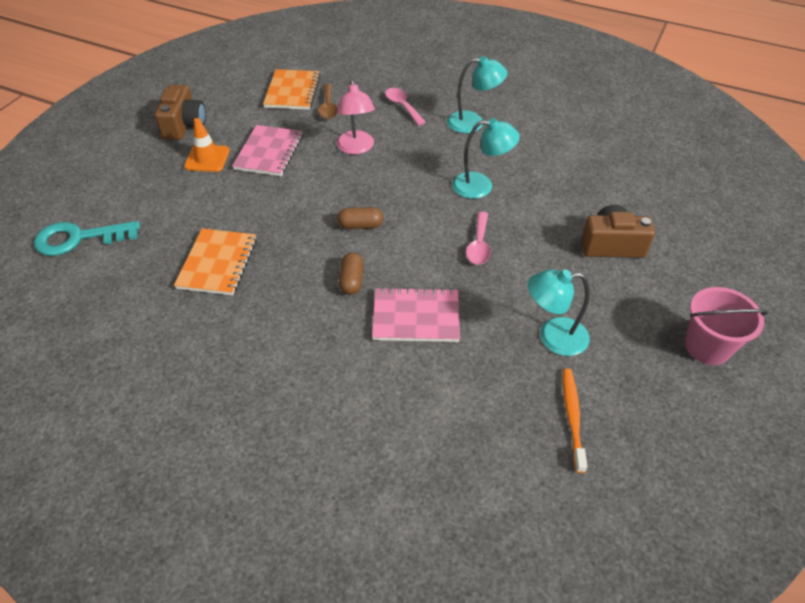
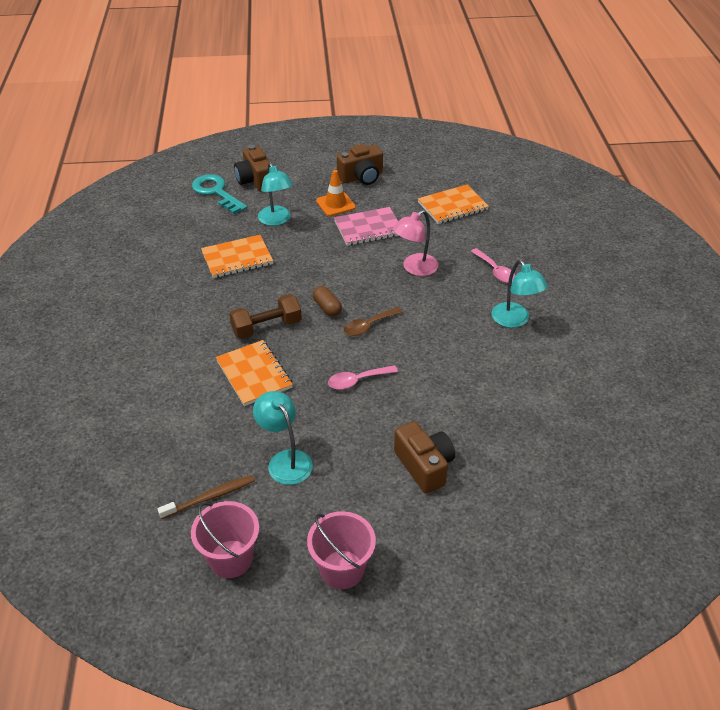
camera: 60 degrees right, 5 degrees down
brown spoon [318,84,338,119] -> brown spoon moved to [344,307,403,336]
brown capsule [339,253,364,295] -> brown dumbbell [229,294,302,339]
pink notebook [372,287,460,342] -> orange notebook [216,340,293,406]
pink spoon [385,88,426,125] -> pink spoon turned 120 degrees clockwise [471,248,515,283]
turquoise lamp [452,118,520,199] -> turquoise lamp moved to [258,162,293,226]
orange toothbrush [563,369,587,473] -> brown toothbrush [157,475,255,519]
none -> pink bucket [191,501,259,578]
none -> brown camera [234,145,270,192]

